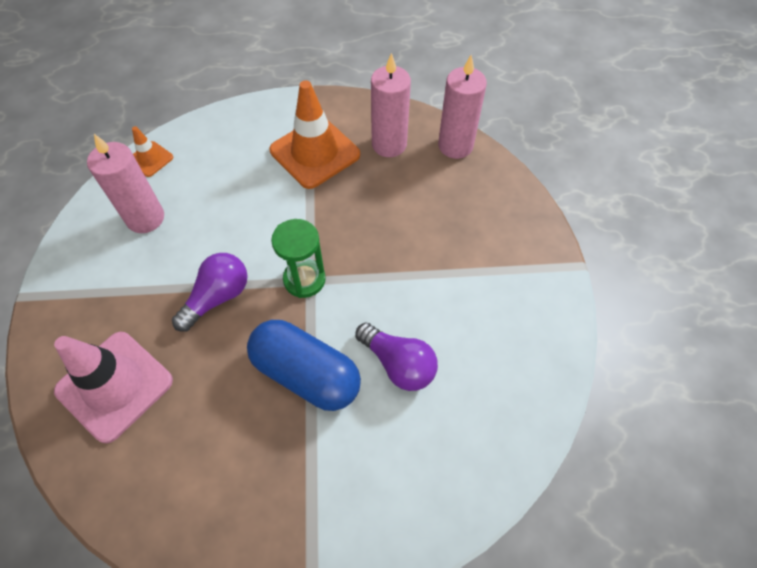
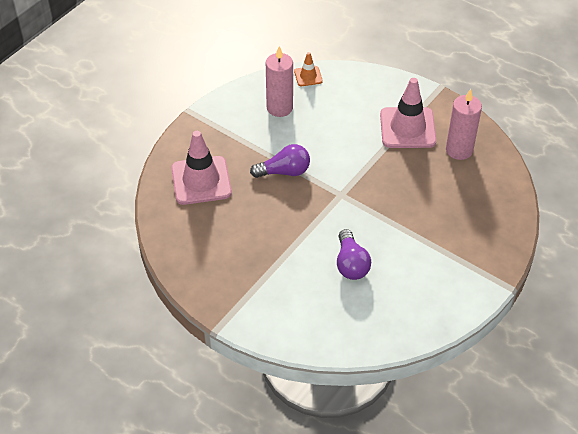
camera: 40 degrees right, 10 degrees down
blue capsule [247,320,361,411] -> none
orange traffic cone [269,80,360,189] -> pink traffic cone [380,78,436,148]
green hourglass [271,219,326,298] -> none
pink candle [438,55,487,159] -> none

